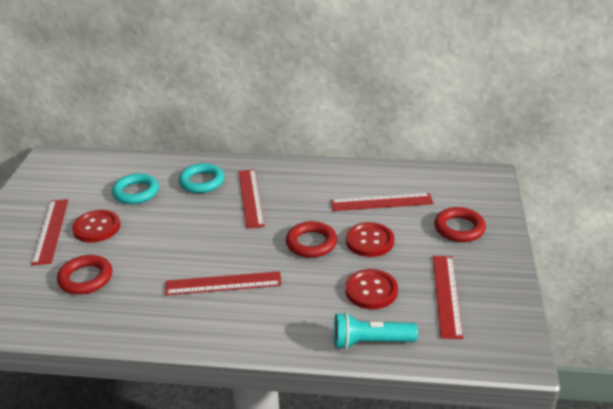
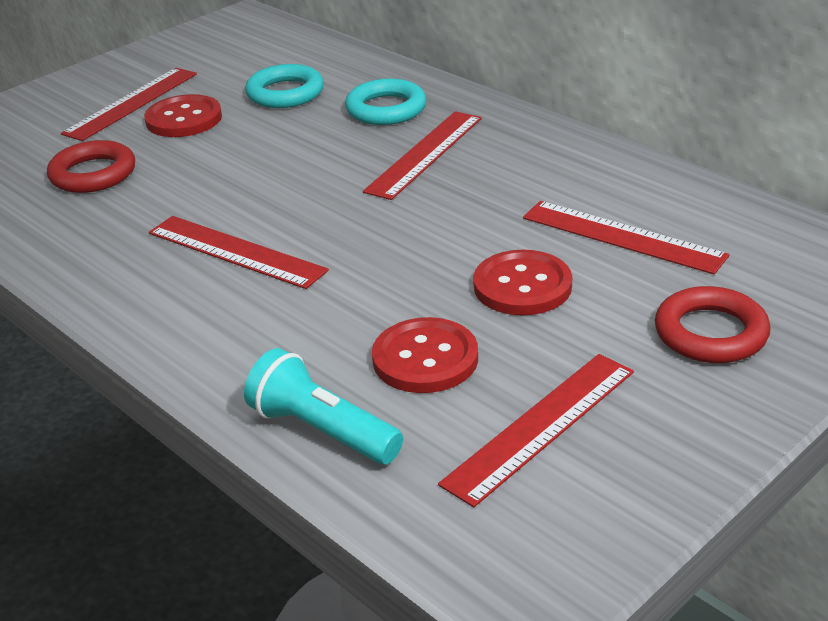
camera: 40 degrees right, 0 degrees up
red ring [286,221,337,258] -> none

